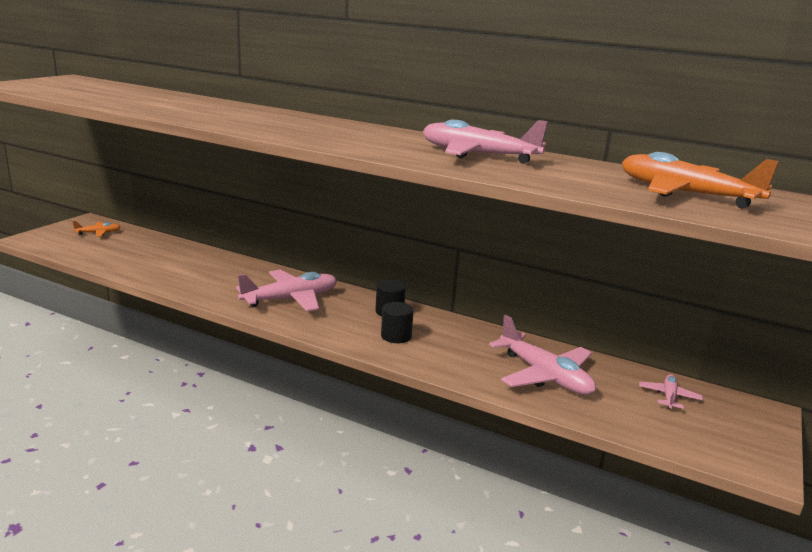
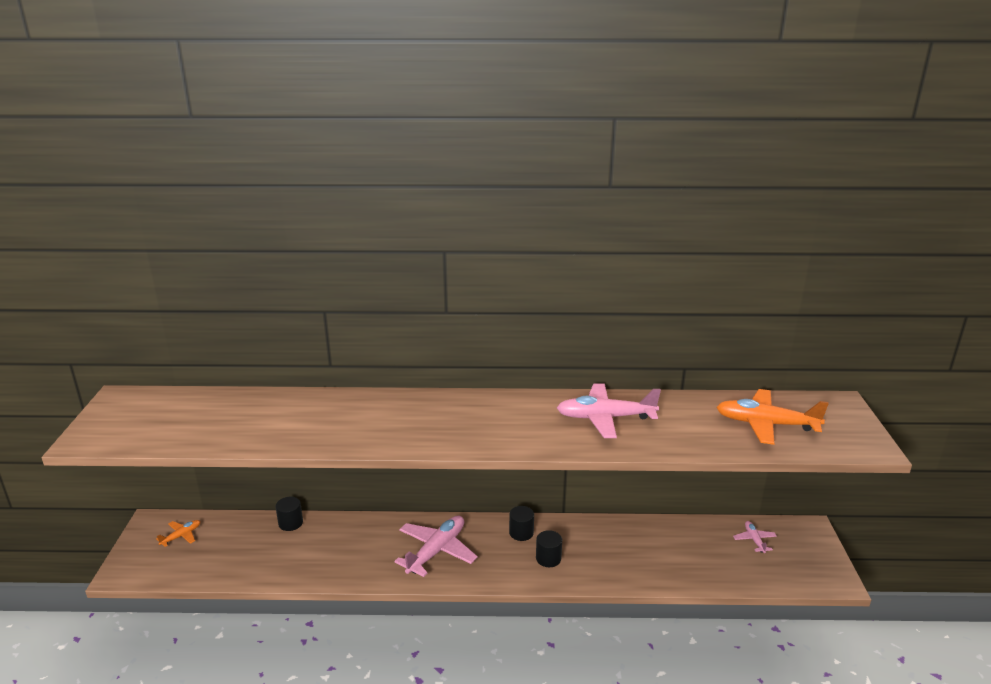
camera: 25 degrees left, 5 degrees up
pink plane [489,315,596,395] -> none
none -> black cylinder [276,497,303,531]

